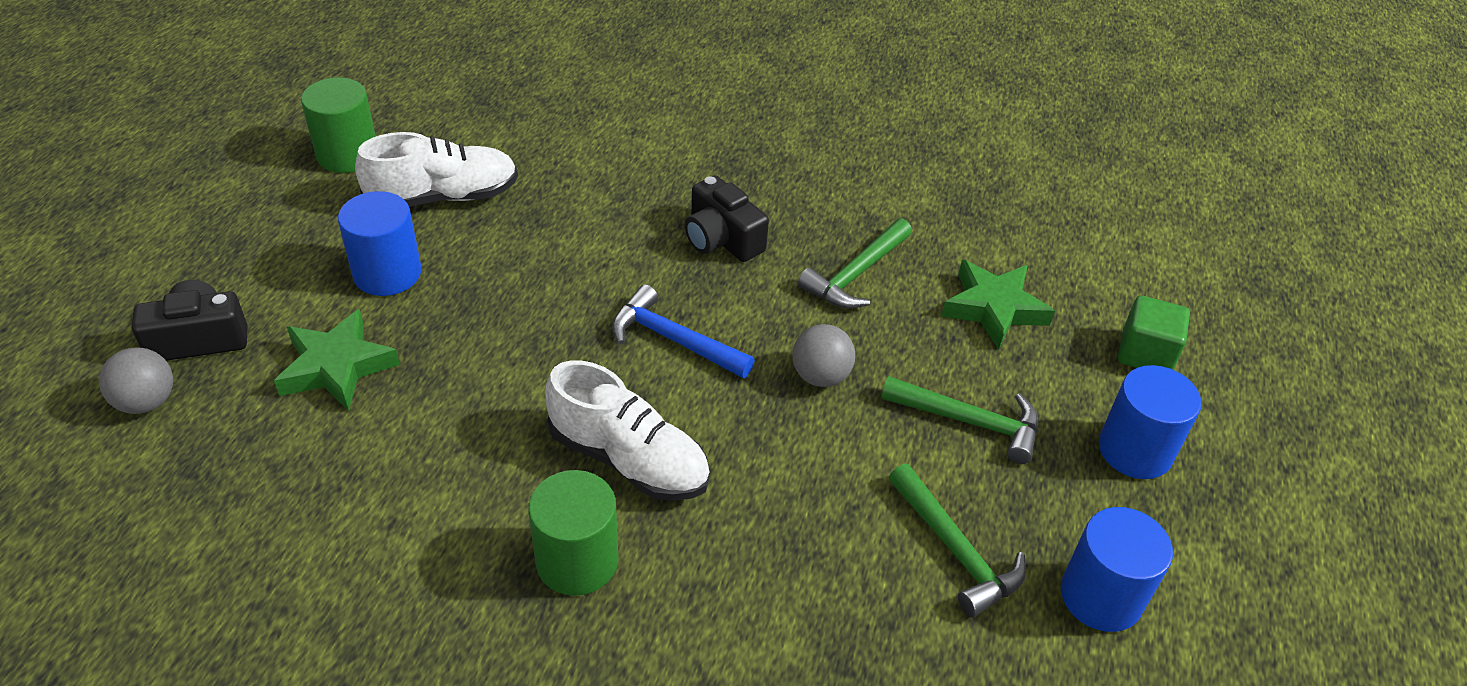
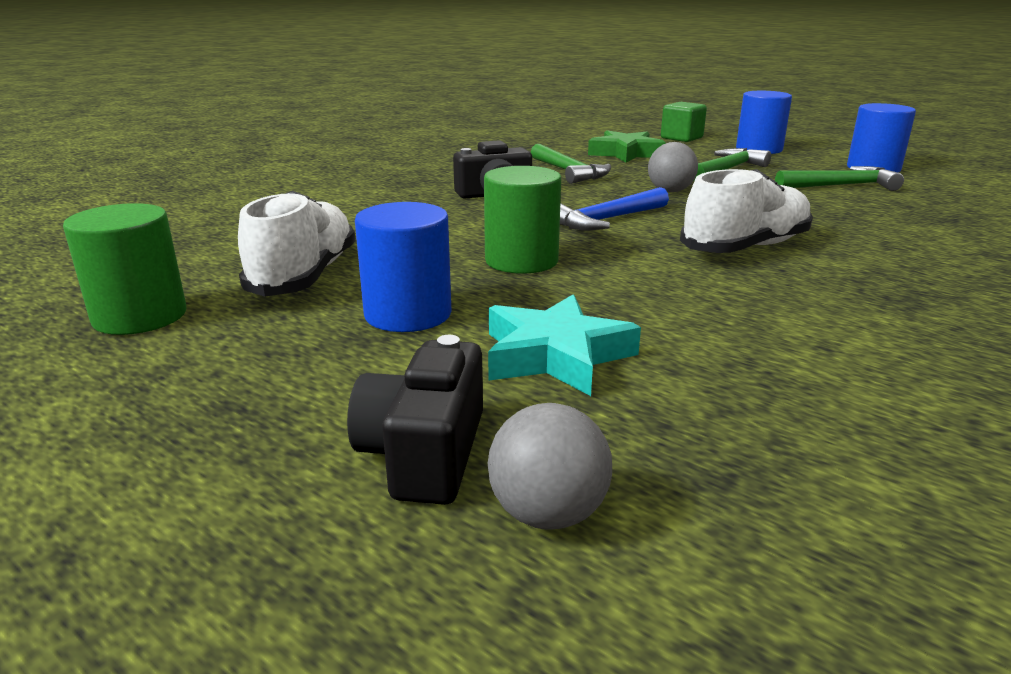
camera: 65 degrees left, 20 degrees down
green star [274,309,400,411] -> turquoise star [488,294,641,396]
green cylinder [528,470,619,596] -> green cylinder moved to [484,166,561,274]

